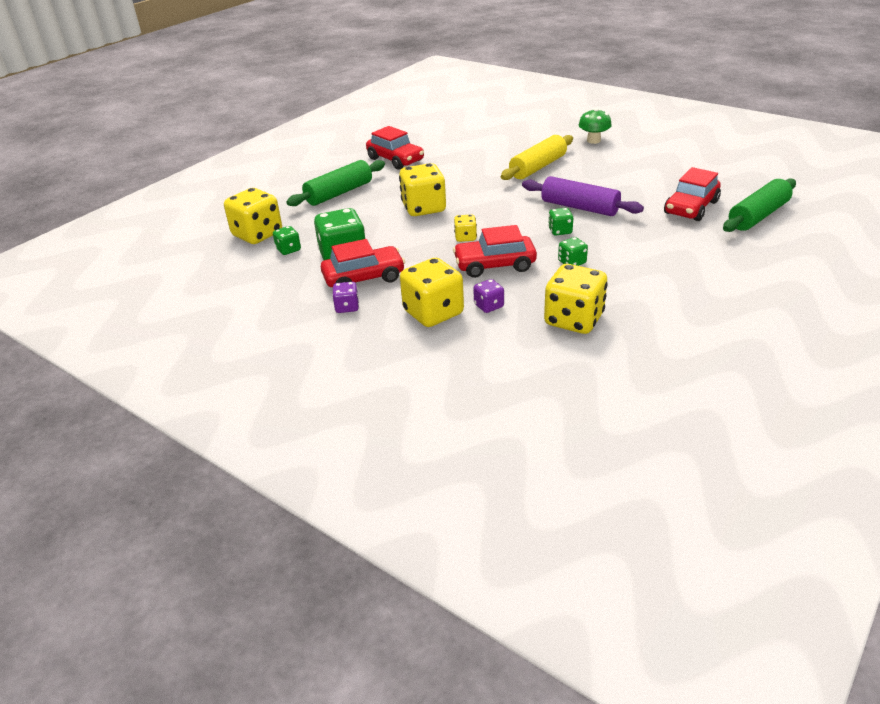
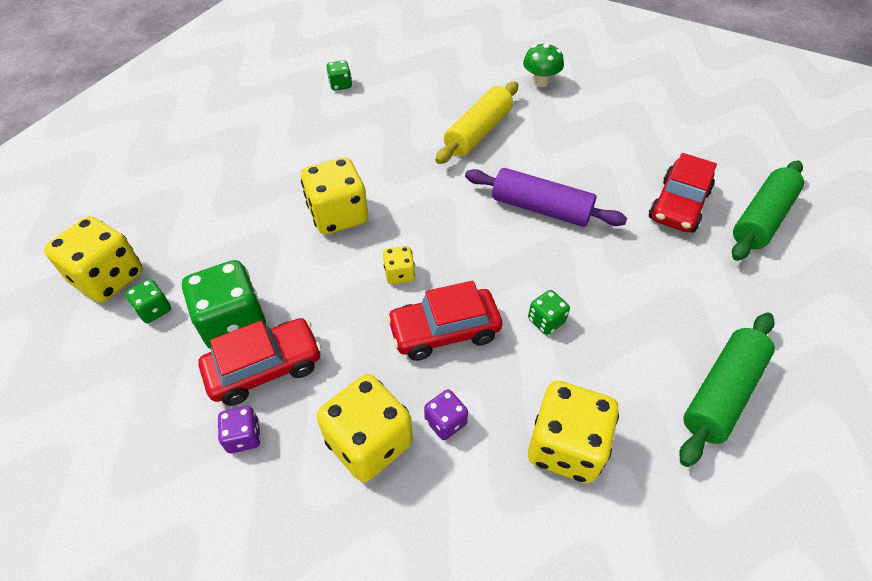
camera: 10 degrees left, 15 degrees up
green rolling pin [286,160,385,206] -> green rolling pin moved to [679,312,775,467]
red car [366,126,424,170] -> none
green dice [548,208,573,235] -> green dice moved to [326,60,352,91]

